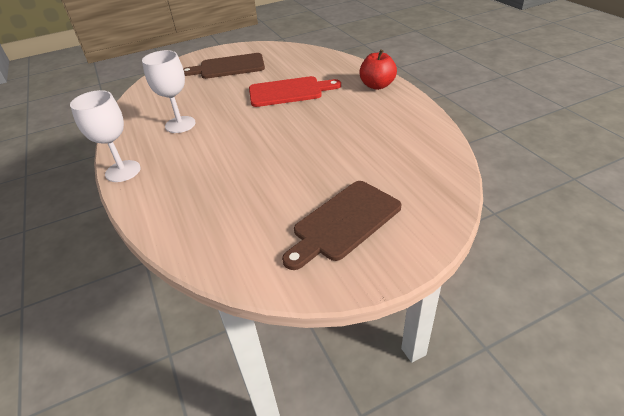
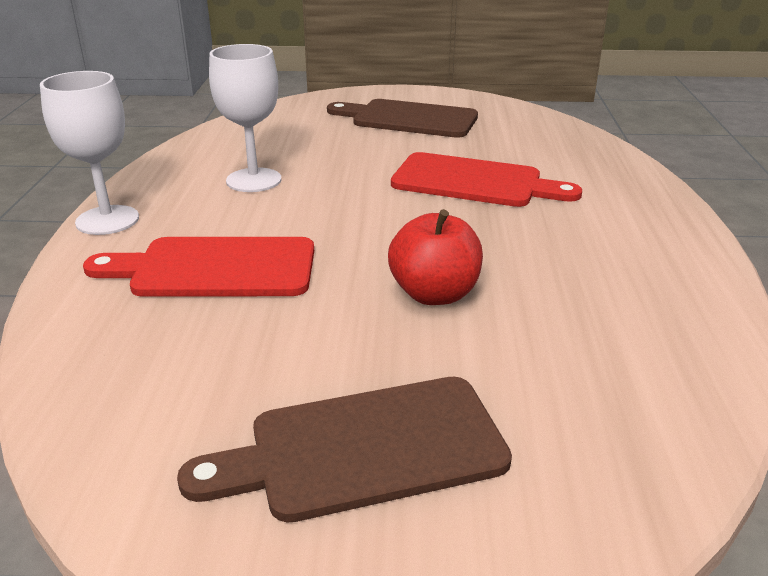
camera: 25 degrees right, 10 degrees down
red apple [359,49,397,90] -> red apple moved to [388,209,483,305]
none -> red cutting board [83,237,314,297]

